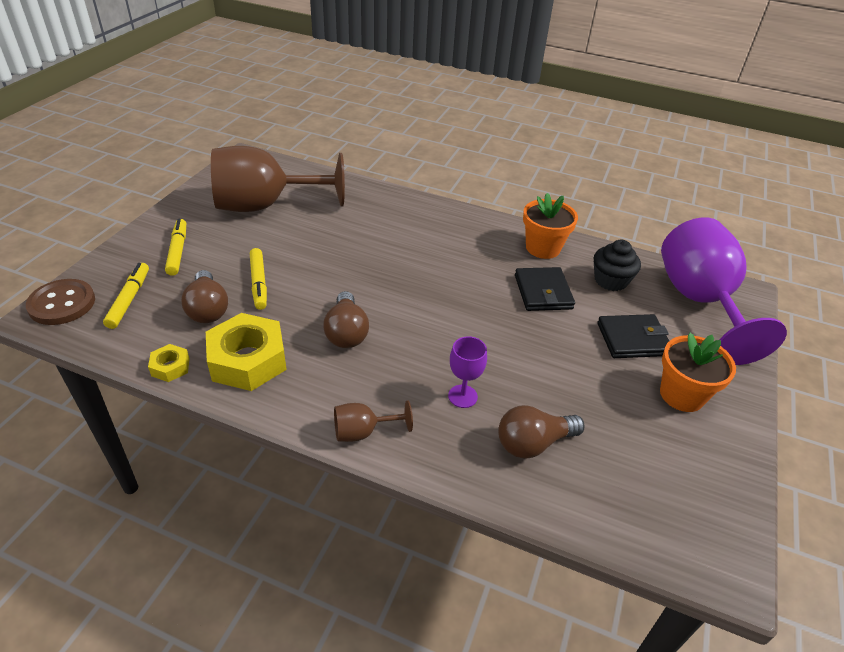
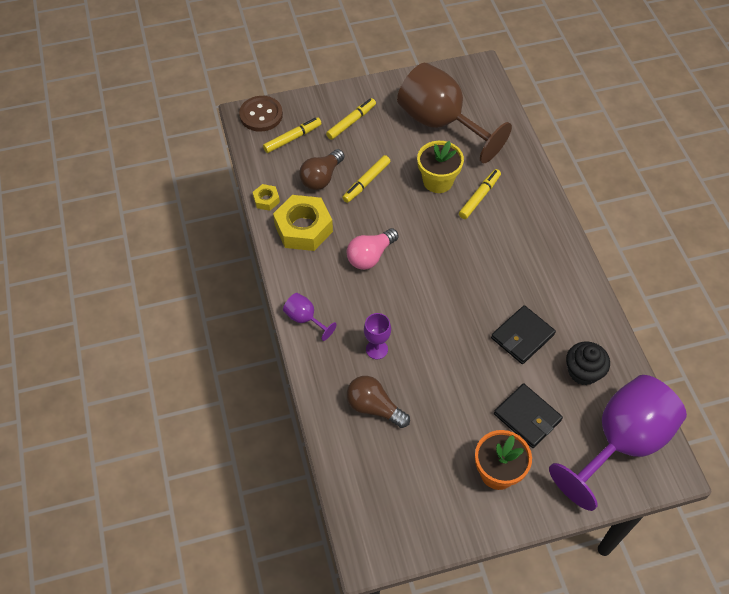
camera: 55 degrees right, 15 degrees up
brown light bulb [323,291,369,348] -> pink light bulb [347,228,399,270]
brown goblet [334,400,413,442] -> purple goblet [283,293,337,341]
orange flower pot [523,193,578,259] -> none
none -> yellow flower pot [417,141,464,193]
none -> yellow marker [459,169,501,219]

